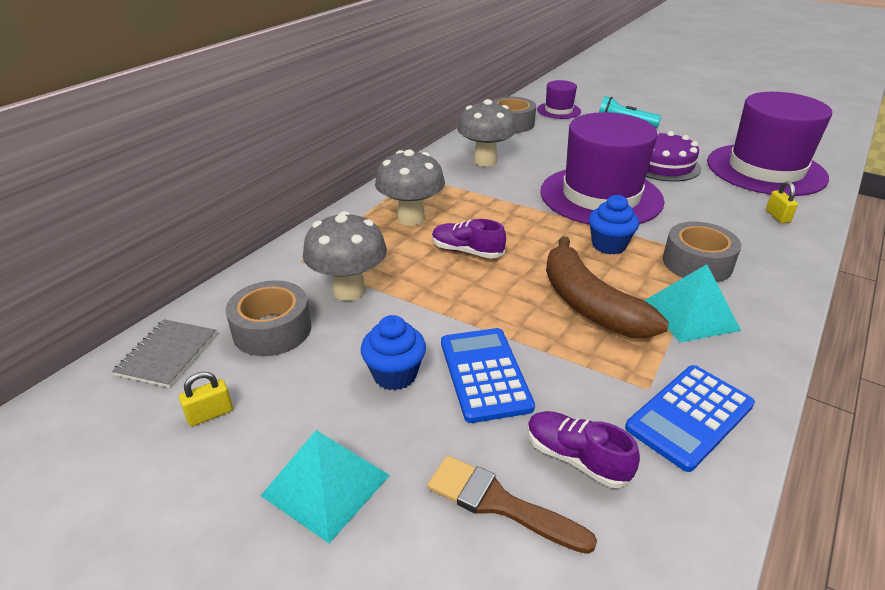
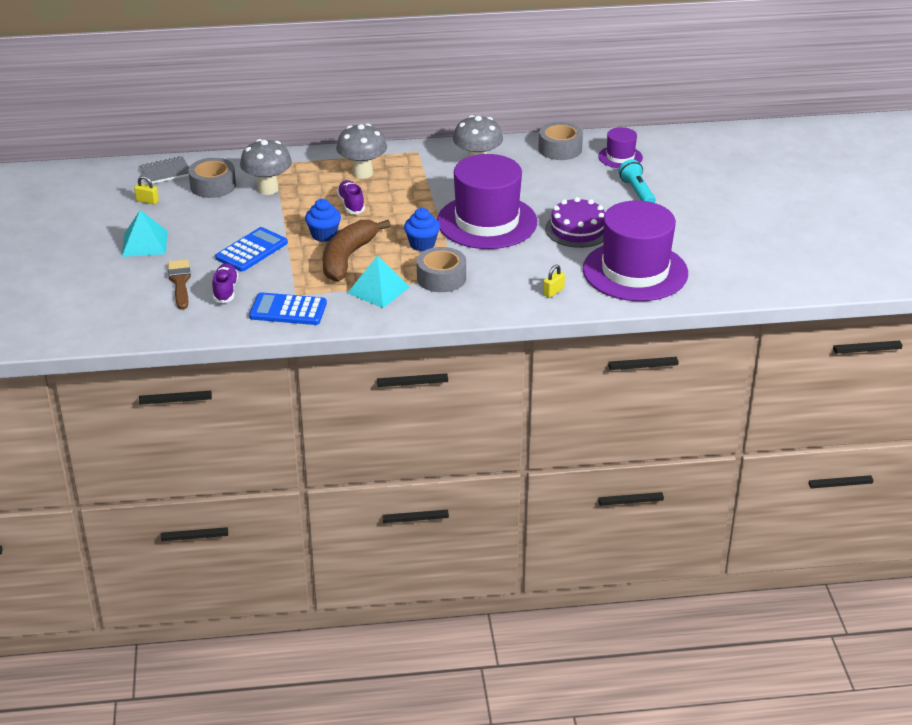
camera: 50 degrees right, 0 degrees up
blue cupcake [361,315,426,390] -> blue cupcake moved to [305,199,341,242]

